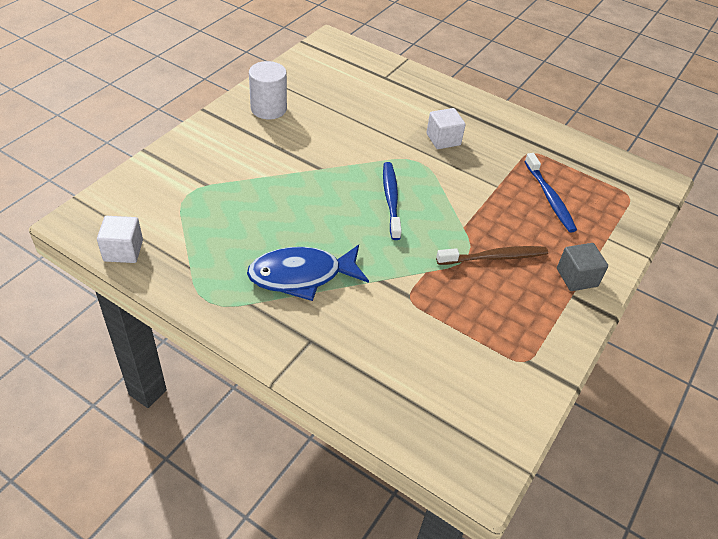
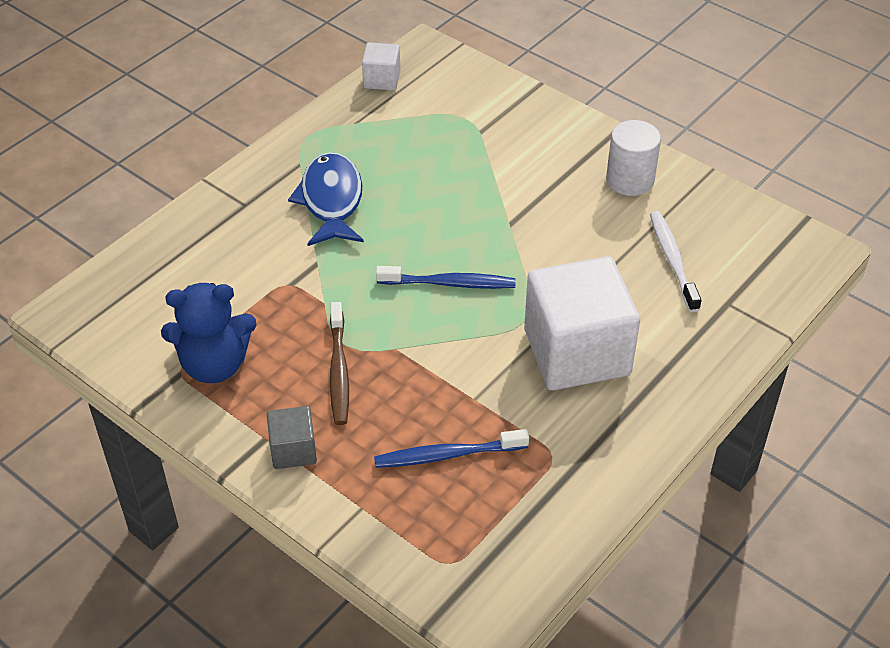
camera: 100 degrees right, 0 degrees up
white cube [426,108,466,149] -> white cube [524,256,640,390], size x2.17
none -> blue teddy bear [161,283,257,383]
none -> white toothbrush [650,211,702,312]

